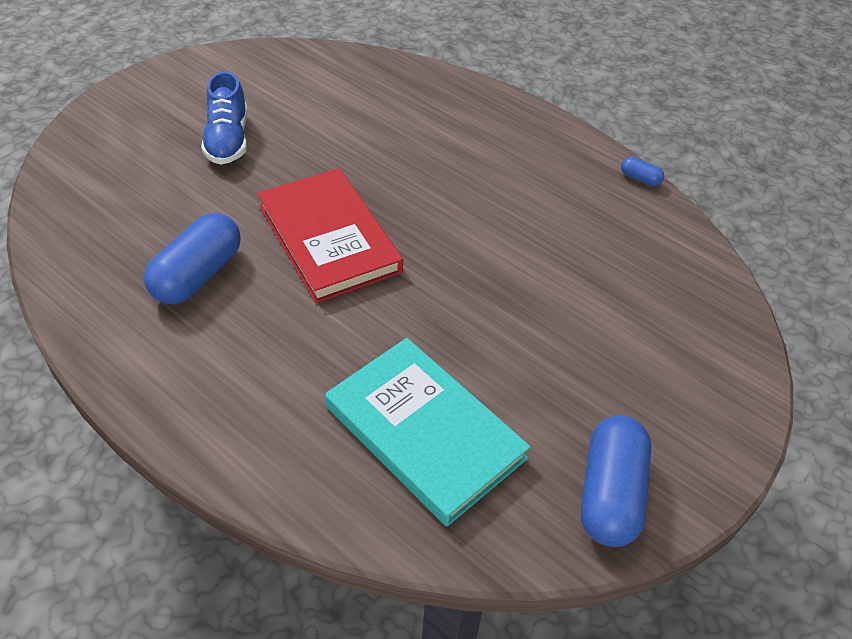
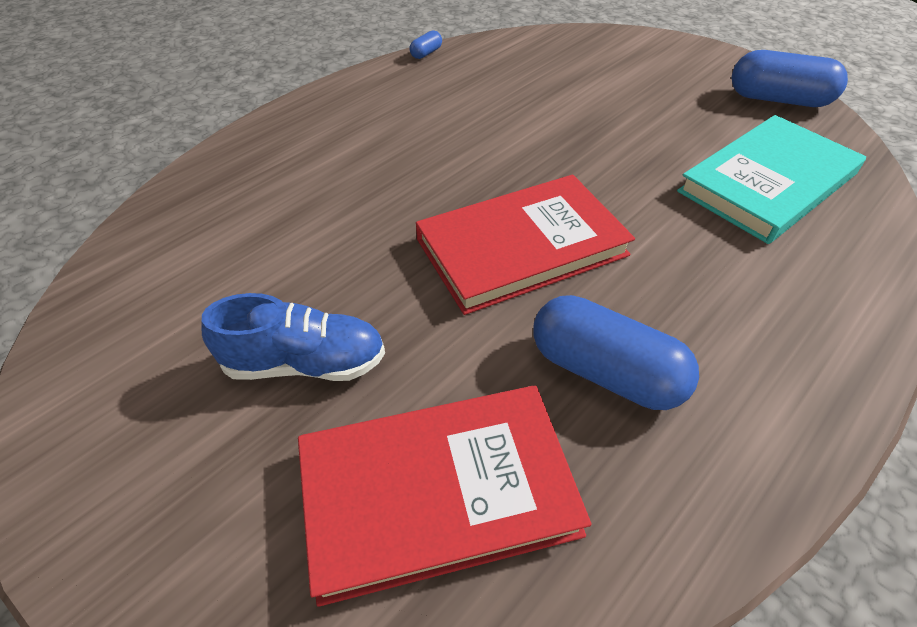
camera: 85 degrees left, 0 degrees up
none -> red book [298,386,592,607]

